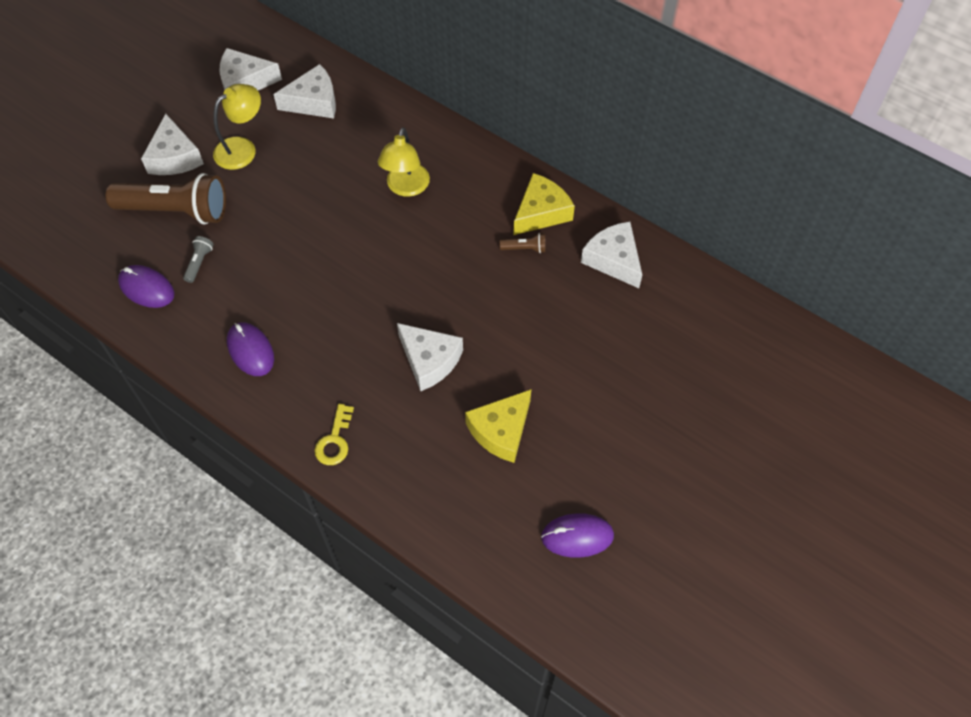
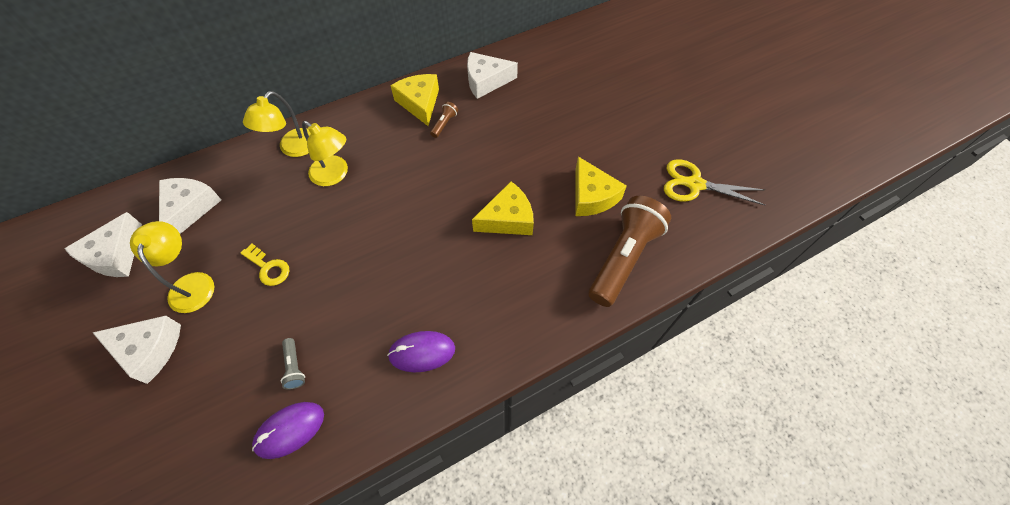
camera: 65 degrees left, 0 degrees up
brown flashlight [106,173,226,225] -> brown flashlight moved to [588,196,671,307]
grey flashlight [183,236,214,283] -> grey flashlight turned 150 degrees counterclockwise [281,338,305,390]
yellow key [314,404,354,465] -> yellow key moved to [241,243,289,286]
white cheese [397,323,463,391] -> yellow cheese [472,181,534,235]
purple mouse [541,513,614,558] -> yellow scissors [664,159,765,205]
none -> yellow lamp [243,91,311,157]

